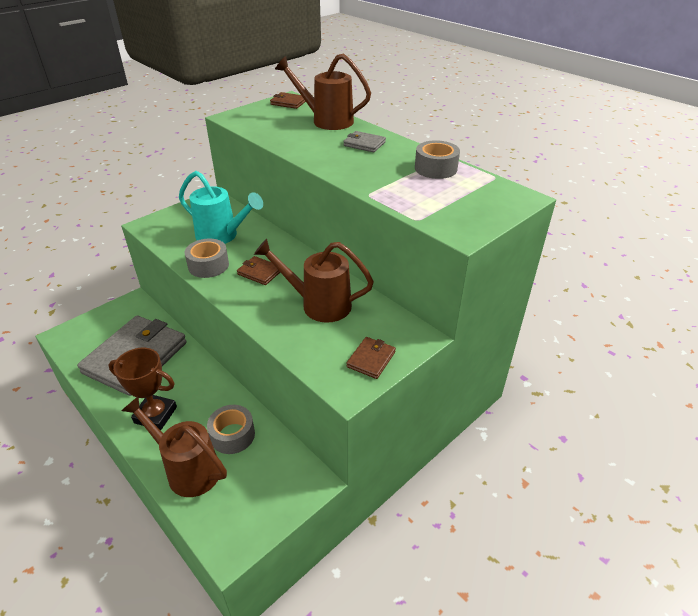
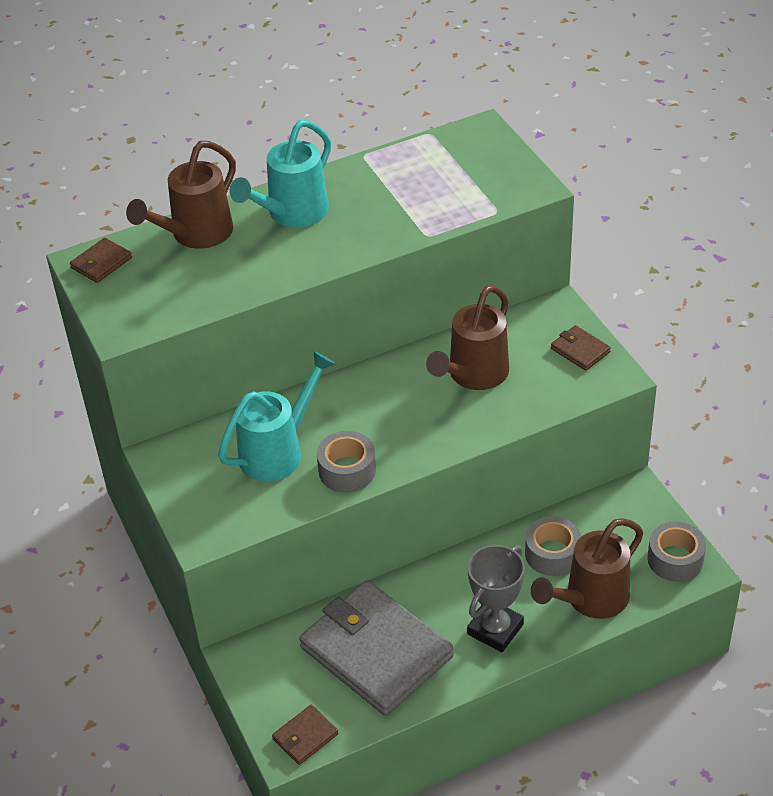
camera: 70 degrees left, 5 degrees up
brown trophy [108,348,177,430] -> grey trophy [467,545,525,652]
brown wallet [237,256,280,285] -> brown wallet moved to [272,705,338,765]
grey wallet [343,131,386,152] -> turquoise watering can [230,120,331,227]
grey tape [415,140,460,179] -> grey tape moved to [647,521,706,582]

